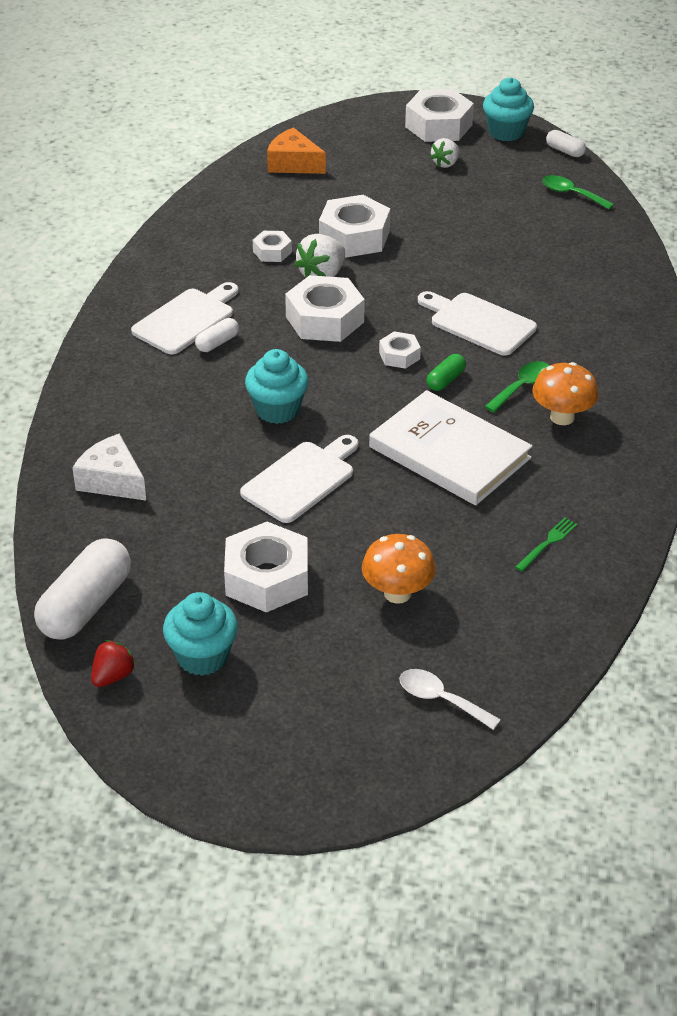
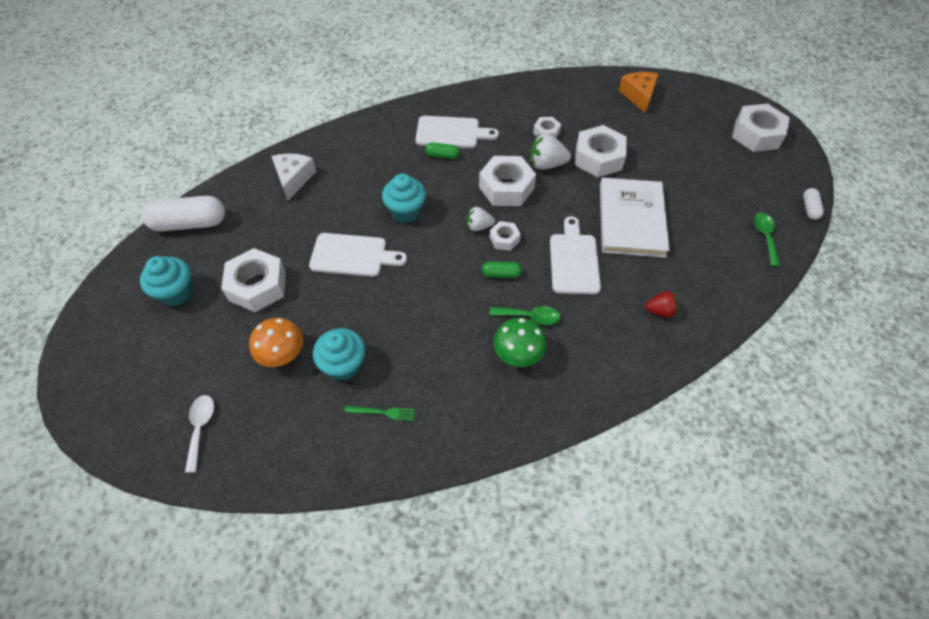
camera: 55 degrees right, 15 degrees up
red strawberry [91,640,136,687] -> red strawberry moved to [645,291,678,318]
white capsule [195,318,239,352] -> green capsule [425,142,460,159]
white book [369,390,533,506] -> white book moved to [600,178,670,258]
white strawberry [430,138,459,168] -> white strawberry moved to [467,207,495,231]
turquoise cupcake [483,77,534,141] -> turquoise cupcake moved to [313,328,365,381]
orange mushroom [532,362,599,425] -> green mushroom [493,318,546,367]

